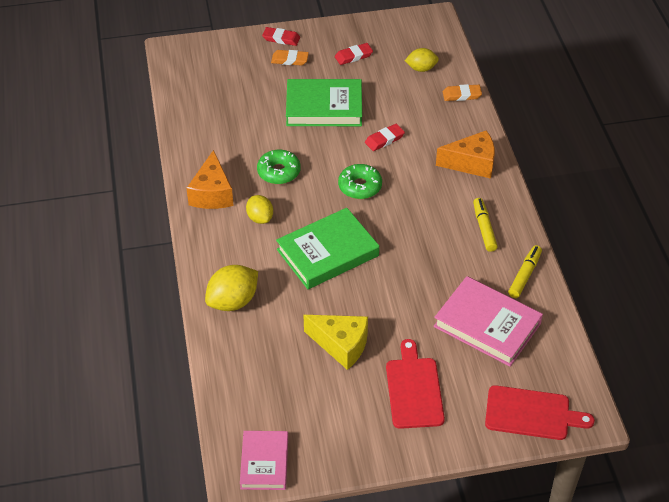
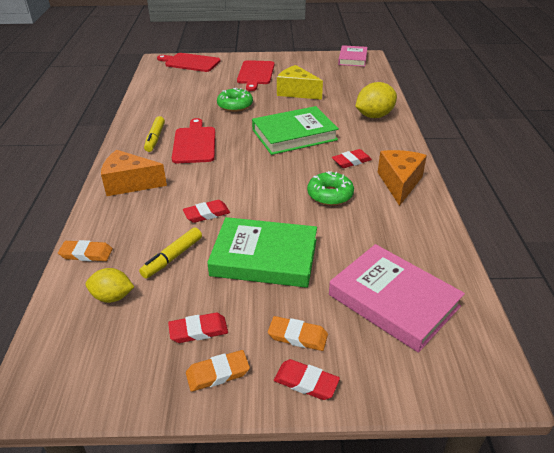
camera: 170 degrees left, 10 degrees down
yellow lemon [246,195,273,224] -> red eraser [332,149,372,168]
green donut [338,164,382,199] -> green donut moved to [217,88,253,112]
pink book [434,276,543,367] -> pink book moved to [329,244,465,353]
yellow marker [508,245,542,298] -> yellow marker moved to [139,227,202,279]
none -> red cutting board [172,118,215,163]
none -> orange eraser [186,350,250,392]

